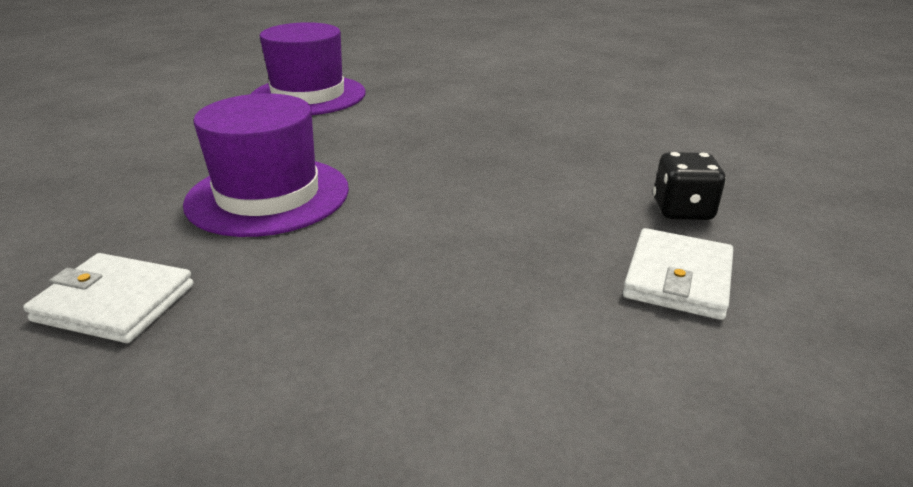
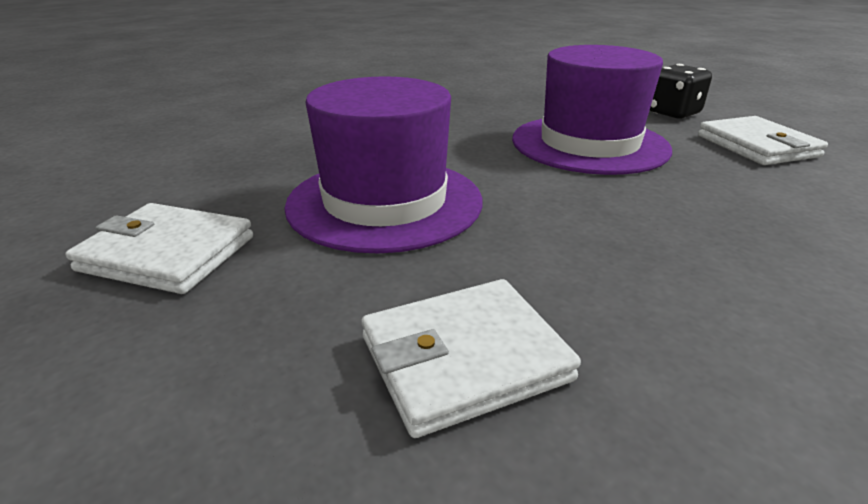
camera: 40 degrees left, 0 degrees up
purple hat [251,22,366,115] -> purple hat moved to [512,45,672,175]
none -> white wallet [65,203,253,294]

